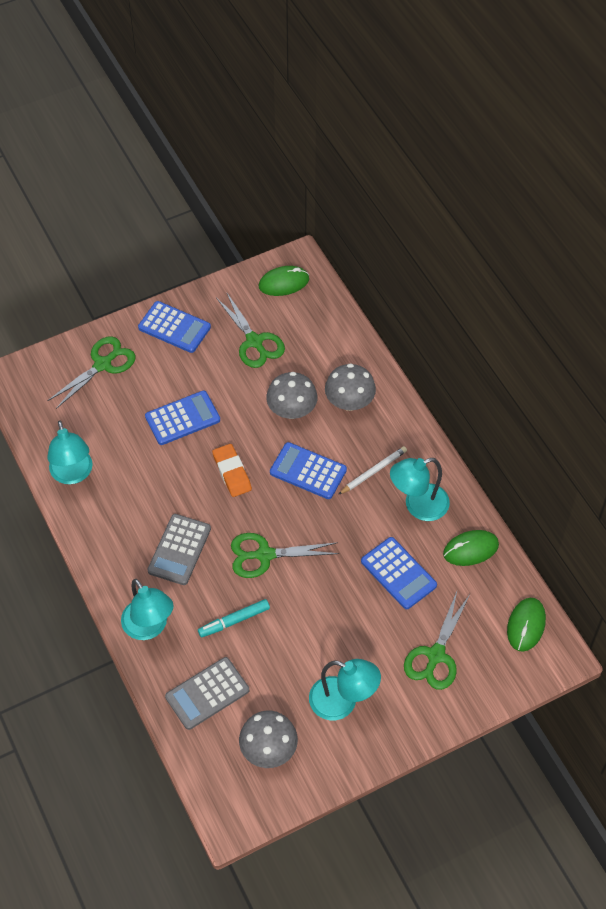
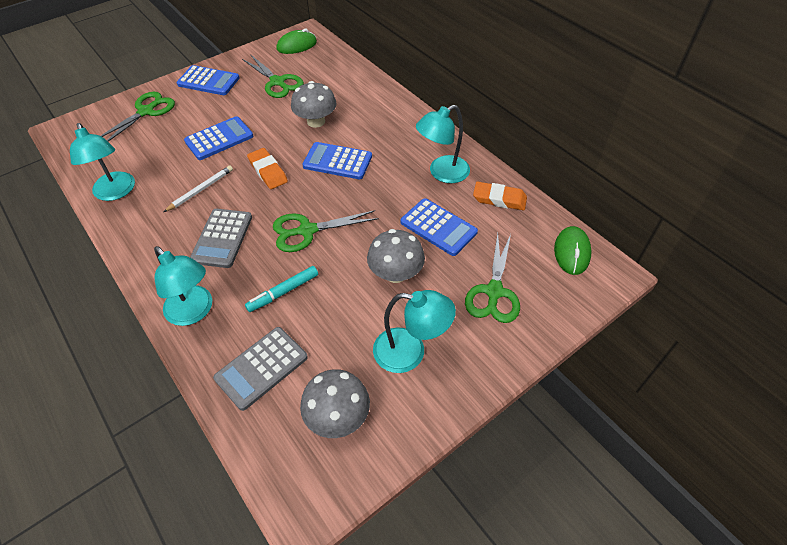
camera: 10 degrees left, 5 degrees down
grey mushroom [325,363,376,411] -> grey mushroom moved to [367,229,425,283]
white pencil [338,446,407,495] -> white pencil moved to [164,166,233,212]
green mouse [443,530,499,566] -> orange eraser [473,182,527,210]

